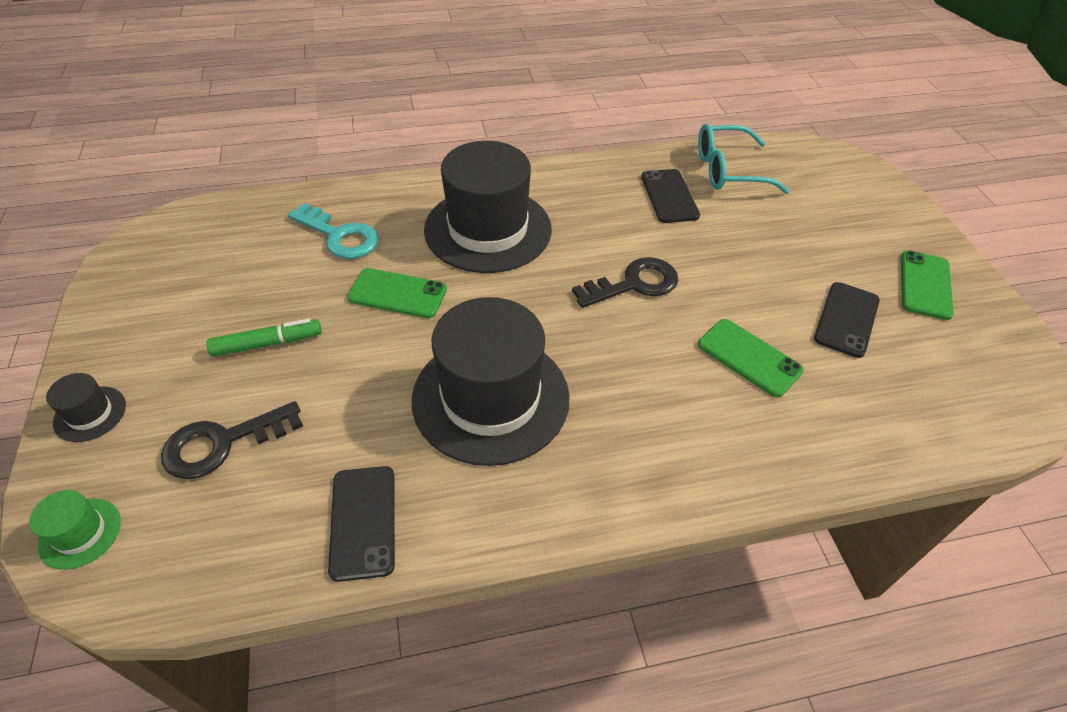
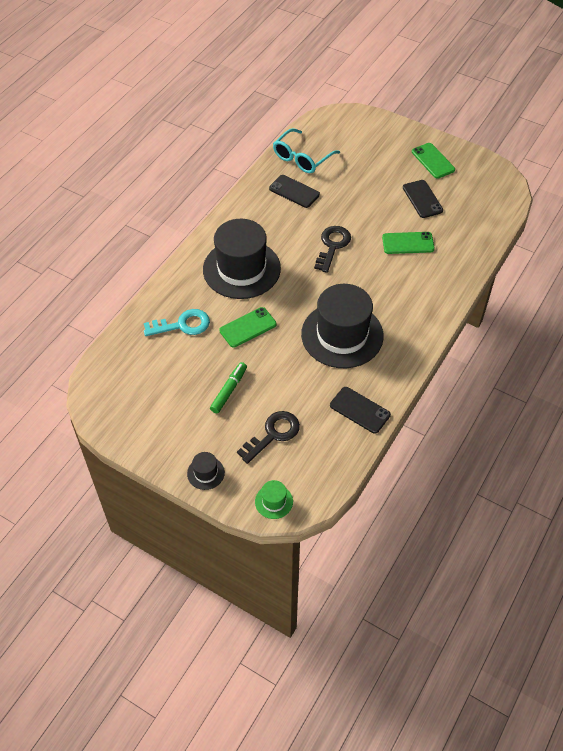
camera: 45 degrees left, 5 degrees up
black key [161,401,303,479] -> black key turned 150 degrees counterclockwise [237,411,300,464]

